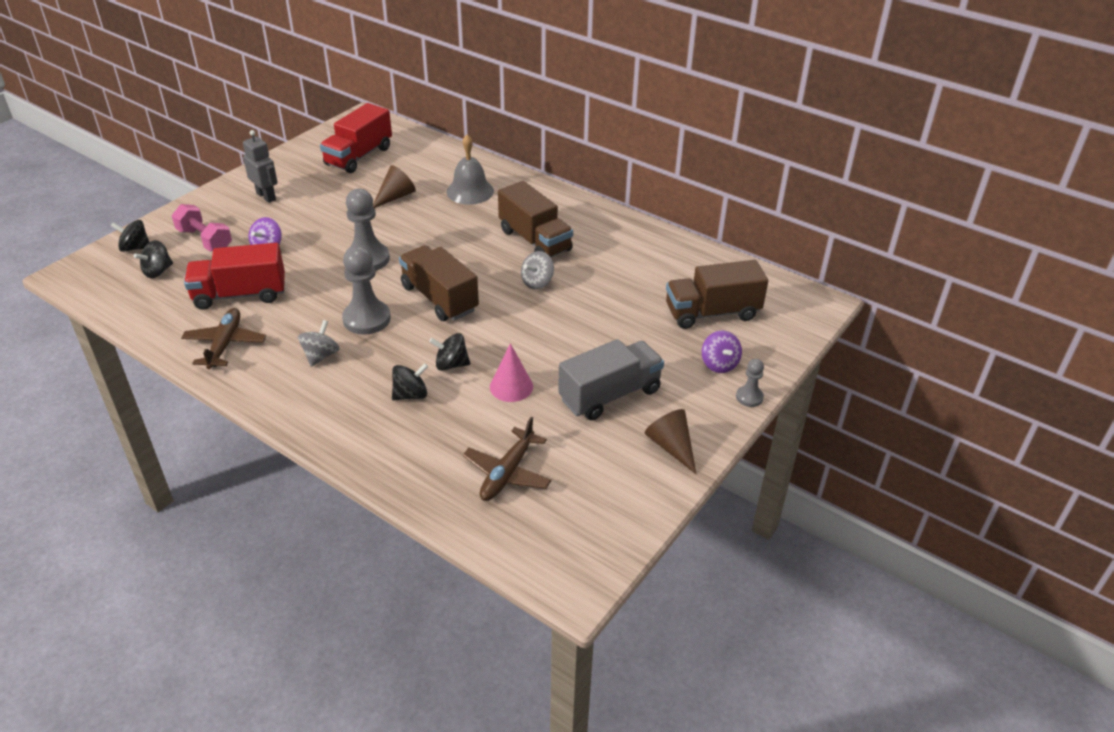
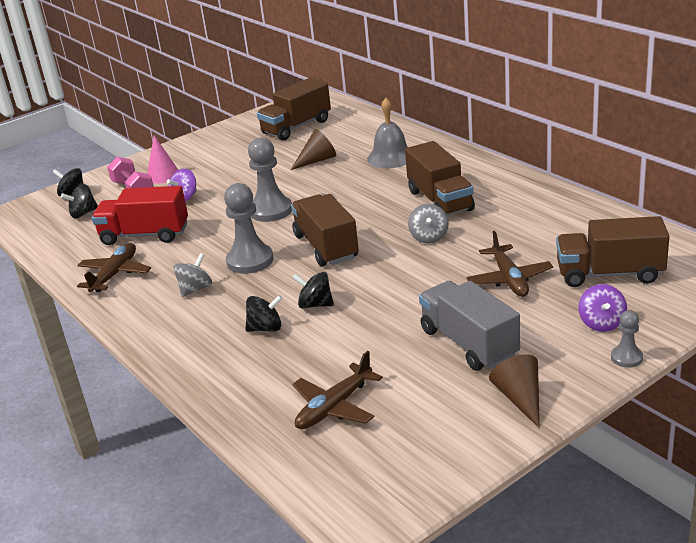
camera: 20 degrees right, 10 degrees down
grey robot [243,130,277,203] -> none
red truck [320,103,392,173] -> brown truck [257,78,331,141]
pink cone [490,343,533,402] -> pink cone moved to [147,135,178,184]
grey spinning top [521,251,554,289] -> grey spinning top turned 60 degrees counterclockwise [408,204,449,244]
grey truck [558,339,664,420] -> grey truck turned 105 degrees counterclockwise [419,281,520,371]
none -> brown plane [466,231,553,297]

